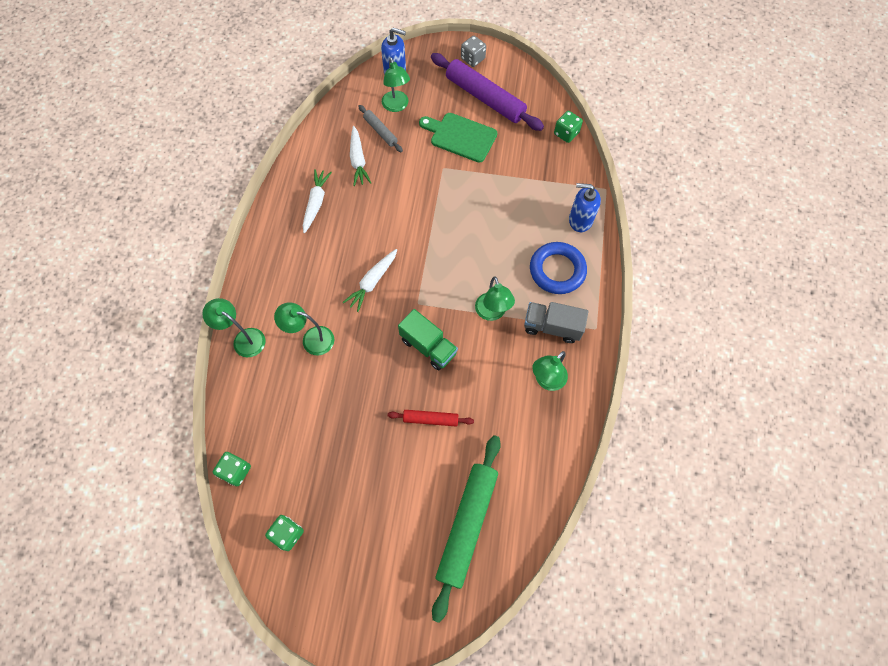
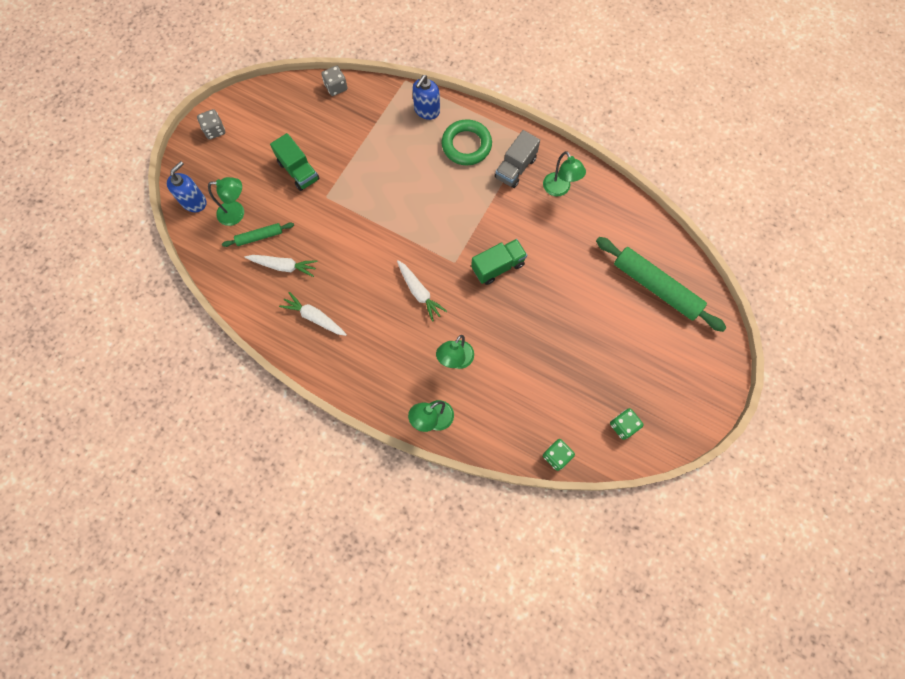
camera: 70 degrees left, 5 degrees up
grey rolling pin [358,105,403,152] -> green rolling pin [222,223,294,247]
red rolling pin [388,410,474,427] -> none
green cutting board [419,113,497,163] -> green truck [270,133,320,191]
purple rolling pin [431,53,544,131] -> none
green lamp [475,277,515,321] -> none
blue ring [530,242,587,294] -> green ring [441,119,492,165]
green dice [554,111,583,143] -> grey dice [321,65,348,96]

